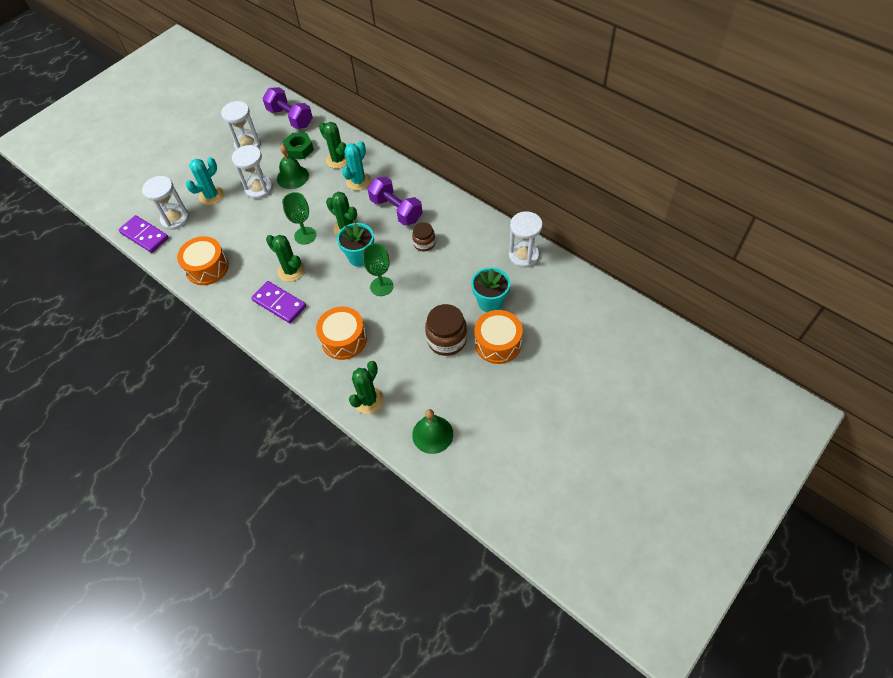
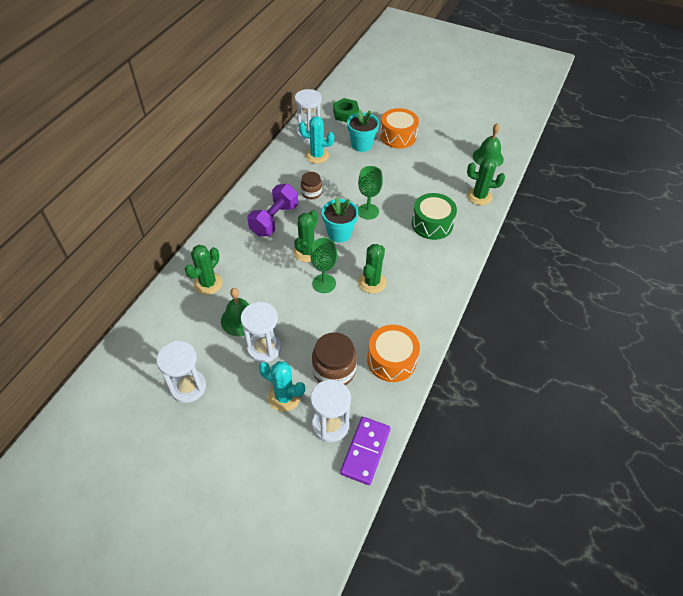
camera: 110 degrees left, 5 degrees down
purple domino [251,281,306,323] -> none
purple dumbbell [262,87,313,129] -> none
green nut [282,133,314,159] -> green nut moved to [333,98,359,122]
orange drum [316,307,367,360] -> green drum [412,193,457,240]
turquoise cactus [342,141,371,191] -> turquoise cactus moved to [299,116,334,164]
brown jar [425,304,467,356] -> brown jar moved to [312,333,357,385]

